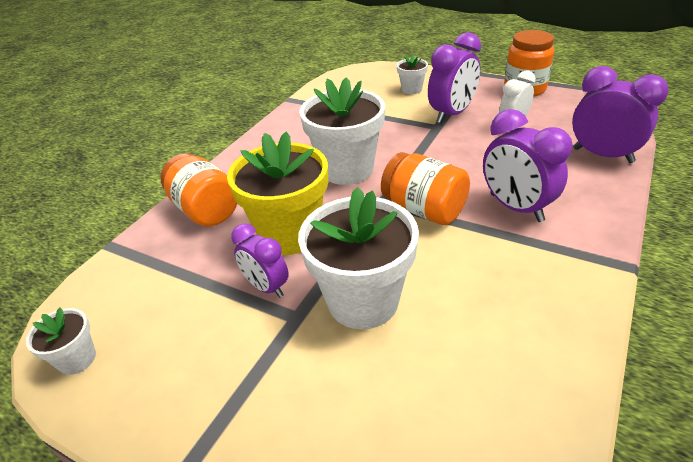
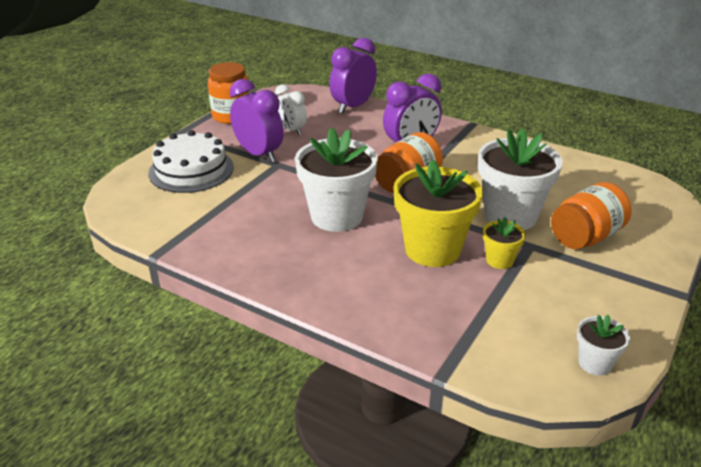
camera: 90 degrees left, 5 degrees down
orange jar [161,153,237,227] -> orange jar moved to [551,182,632,249]
purple clock [231,224,289,298] -> yellow flower pot [483,217,526,269]
white flower pot [397,55,428,94] -> white cake [148,130,234,193]

